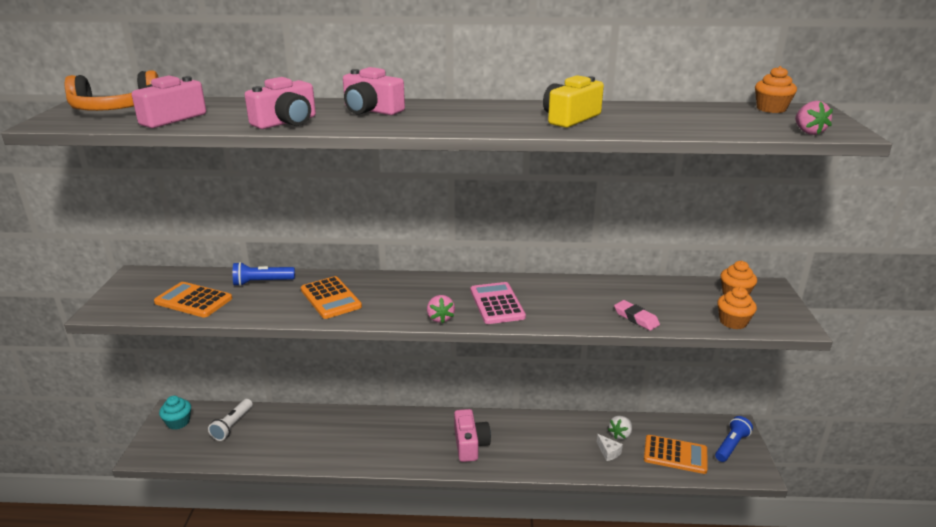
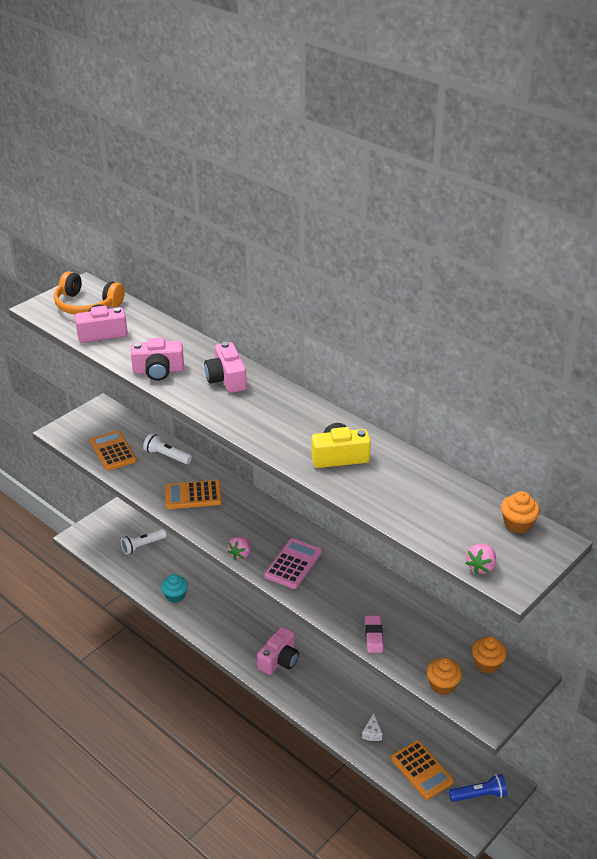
camera: 40 degrees right, 10 degrees up
turquoise cupcake [159,396,191,430] -> turquoise cupcake moved to [161,574,188,603]
blue flashlight [233,262,295,286] -> white flashlight [143,433,192,464]
orange calculator [301,276,362,319] -> orange calculator turned 75 degrees clockwise [165,480,222,509]
white strawberry [608,416,632,439] -> none

